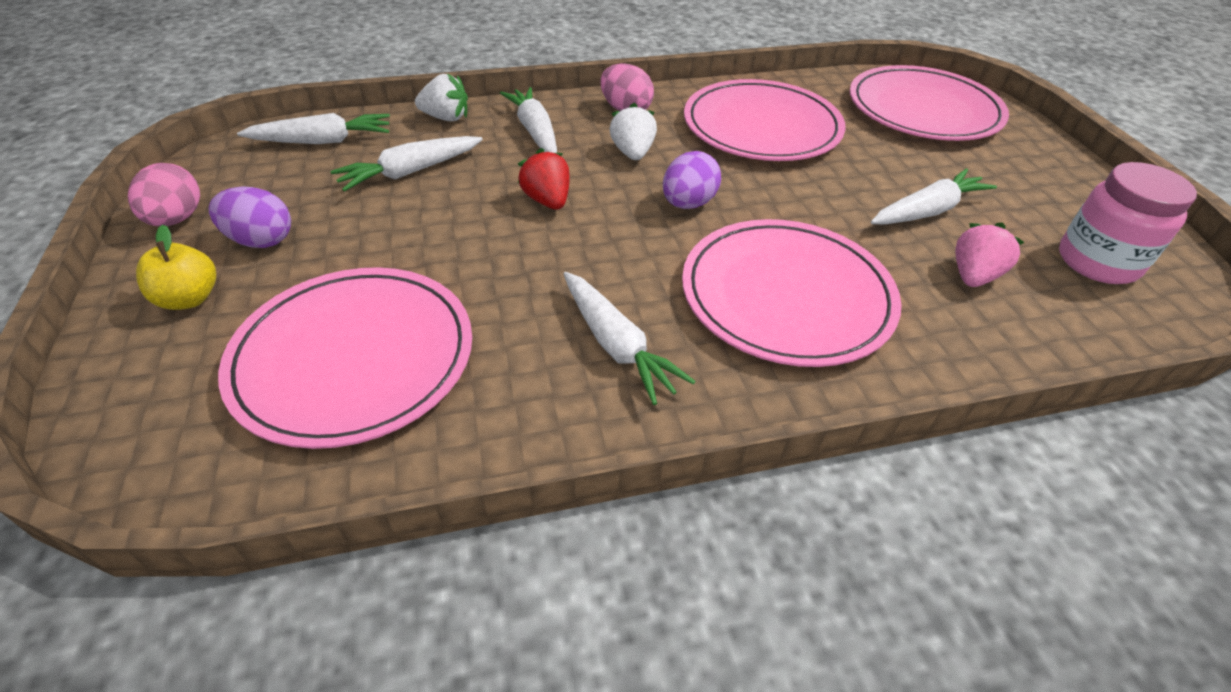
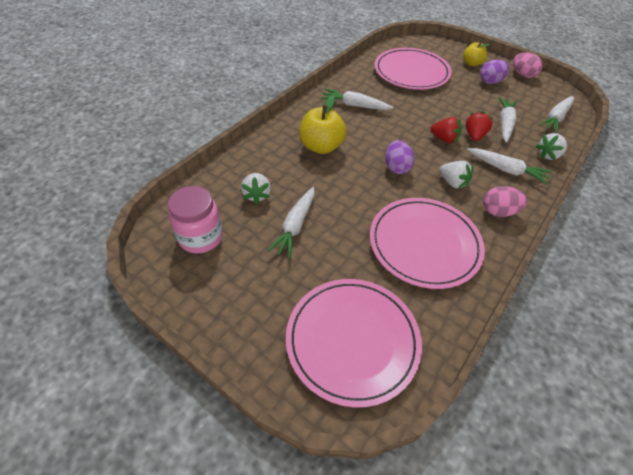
camera: 140 degrees right, 5 degrees up
pink plate [682,219,902,367] -> yellow apple [299,95,347,154]
pink strawberry [955,223,1025,287] -> white strawberry [241,173,271,204]
none -> red strawberry [466,111,494,141]

